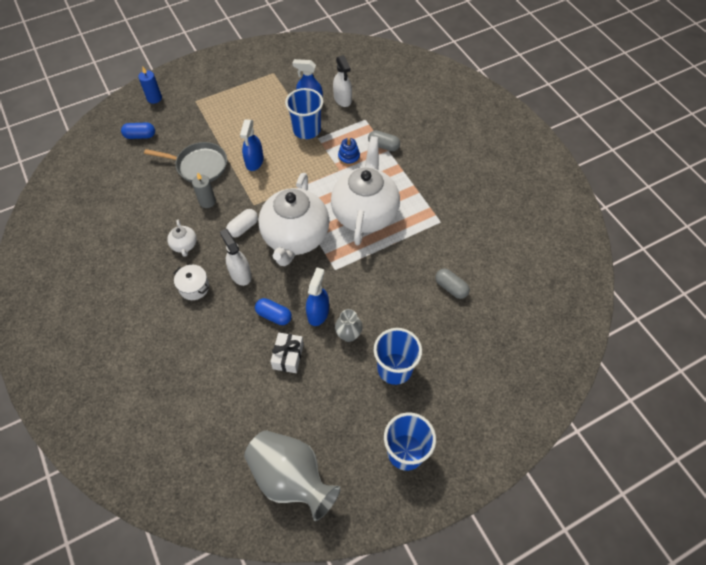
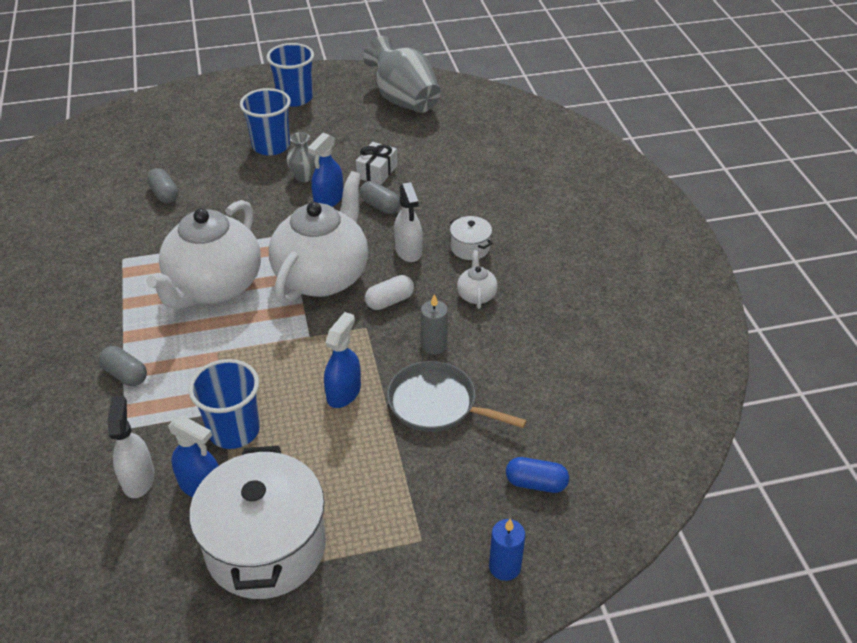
camera: 165 degrees left, 15 degrees down
blue capsule [255,298,292,325] -> grey capsule [360,181,400,214]
blue stacking toy [338,138,360,166] -> none
none -> white pot [189,446,326,599]

